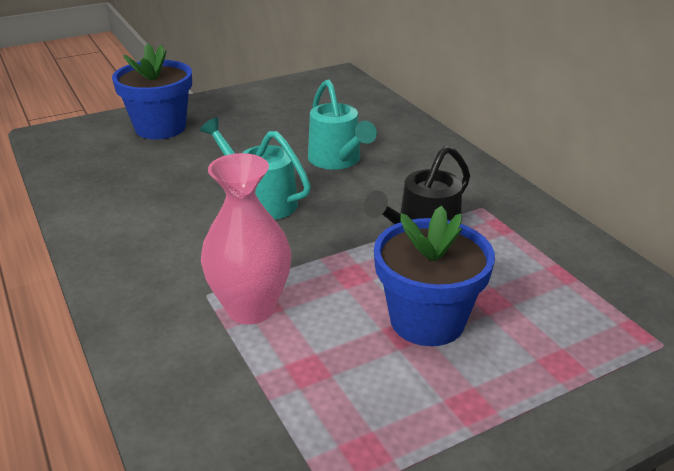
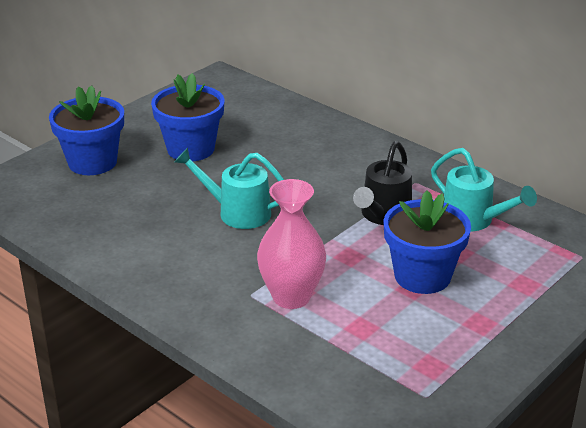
camera: 20 degrees left, 0 degrees up
turquoise watering can [308,79,377,170] -> turquoise watering can moved to [431,148,537,232]
none -> blue flower pot [151,73,225,161]

